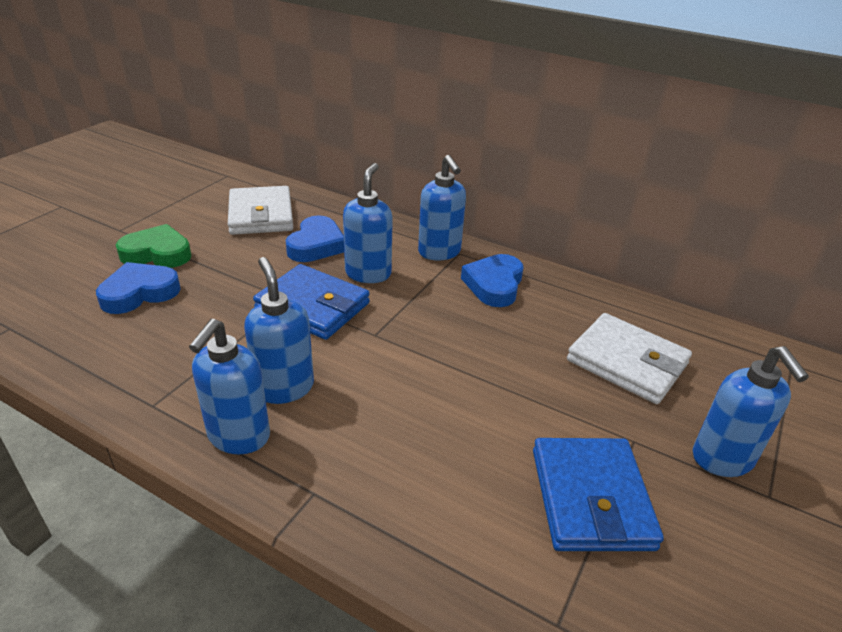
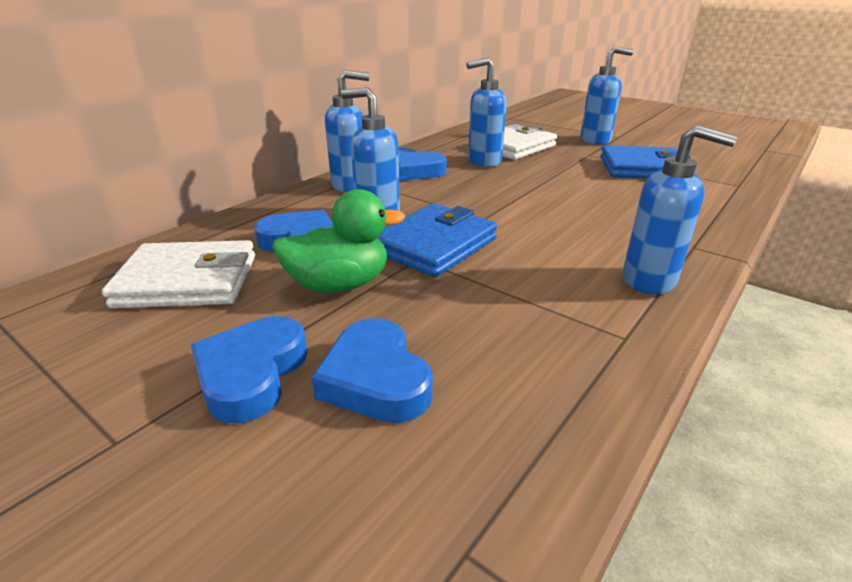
camera: 80 degrees left, 5 degrees down
green heart [116,224,192,268] -> blue heart [191,316,308,423]
blue soap dispenser [244,257,314,404] -> blue soap dispenser moved to [466,57,507,167]
none -> green duck [272,189,405,293]

